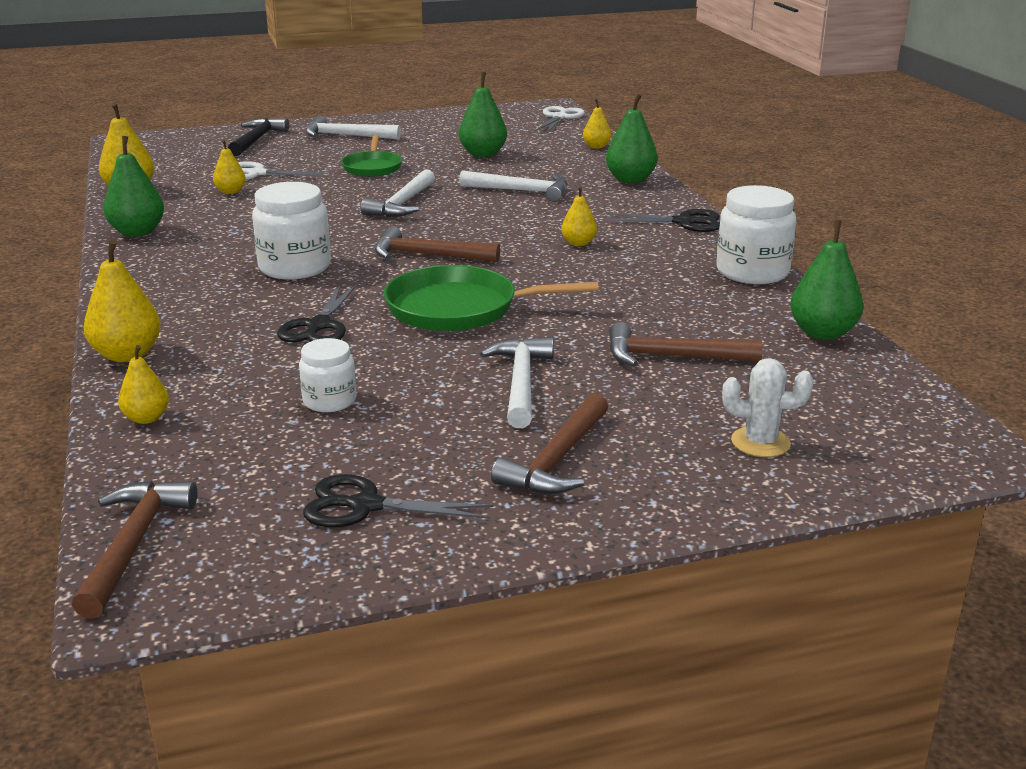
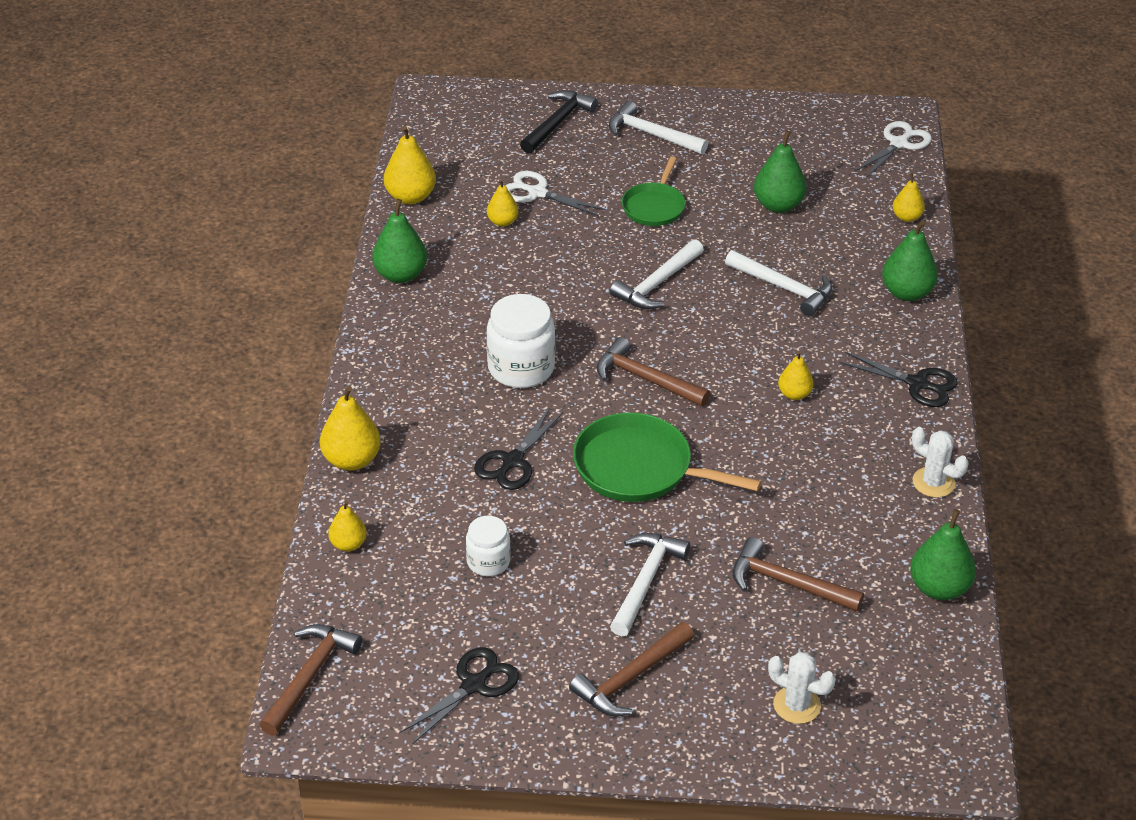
camera: 20 degrees right, 15 degrees up
black scissors [303,474,494,528] -> black scissors turned 105 degrees clockwise [399,647,519,745]
white jar [716,185,796,284] -> white cactus [912,427,969,497]

